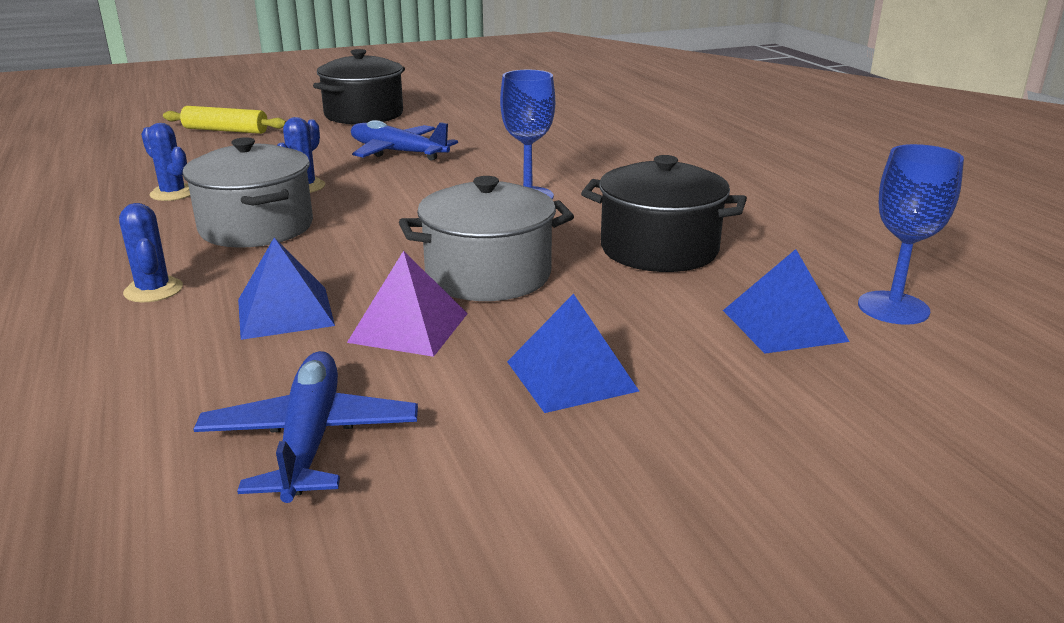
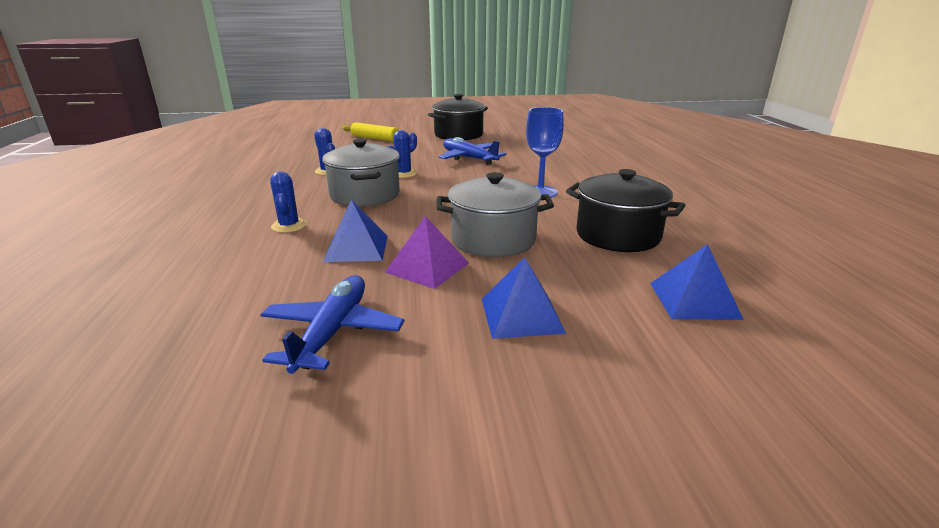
camera: 15 degrees right, 0 degrees up
blue goblet [858,144,964,325] -> none

